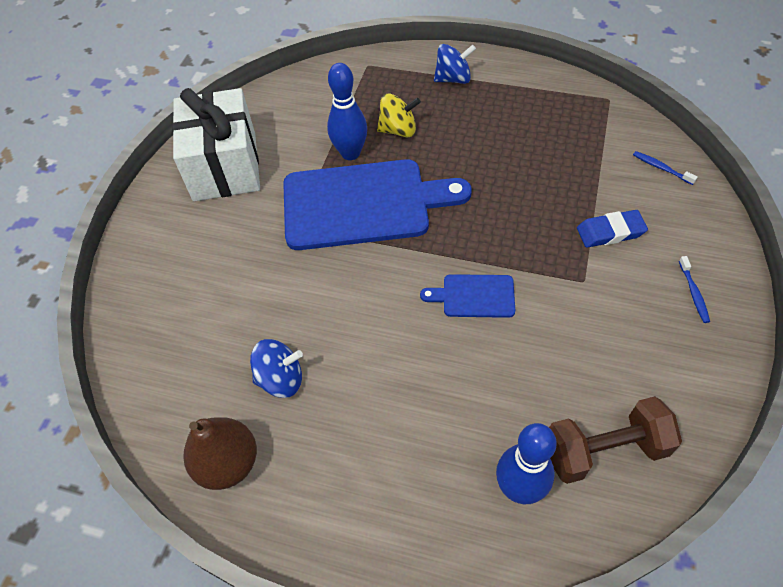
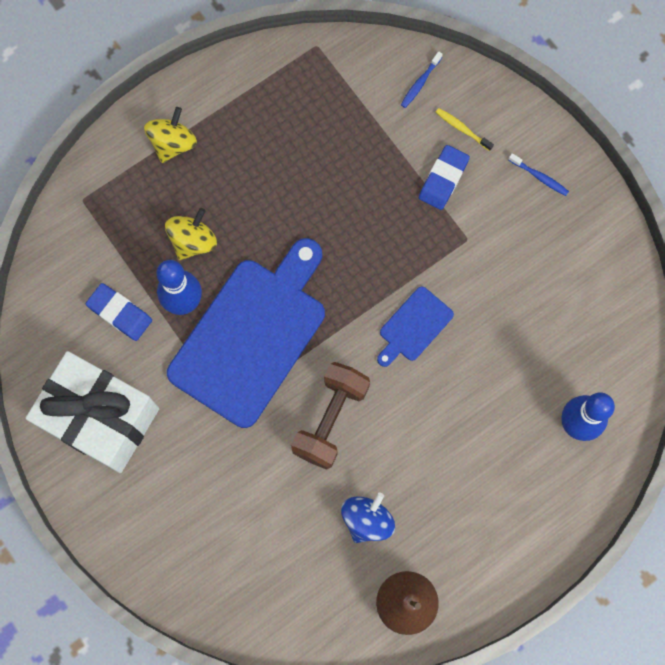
camera: 55 degrees left, 20 degrees up
blue spinning top [434,44,476,84] -> yellow spinning top [144,107,197,163]
brown dumbbell [549,396,682,484] -> brown dumbbell moved to [291,362,370,470]
blue toothbrush [633,151,698,185] -> blue toothbrush turned 45 degrees counterclockwise [401,51,443,108]
none -> blue eraser [86,283,152,341]
none -> yellow toothbrush [436,108,494,151]

